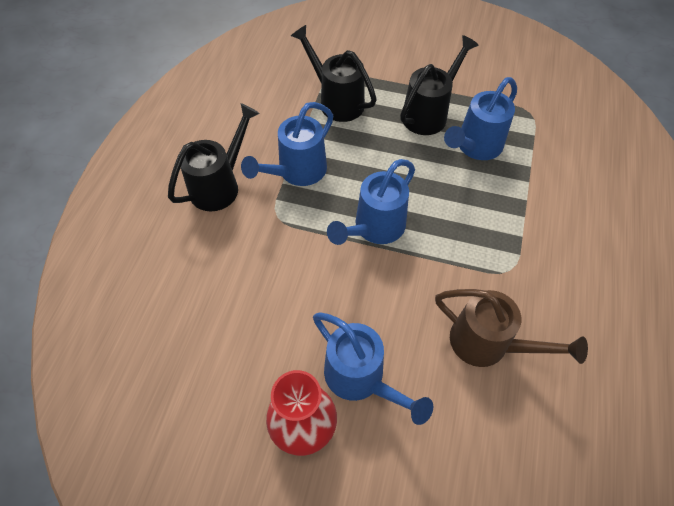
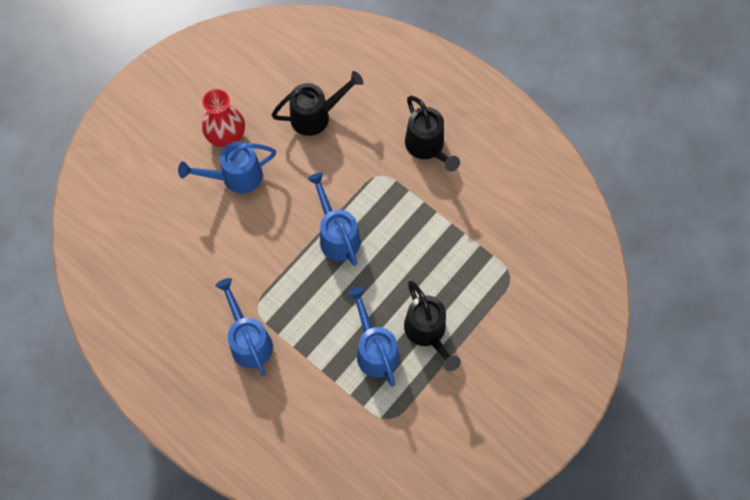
camera: 115 degrees right, 10 degrees up
blue watering can [241,102,333,186] -> blue watering can moved to [215,278,273,376]
black watering can [291,25,377,122] -> black watering can moved to [272,71,363,136]
brown watering can [435,289,588,367] -> none

